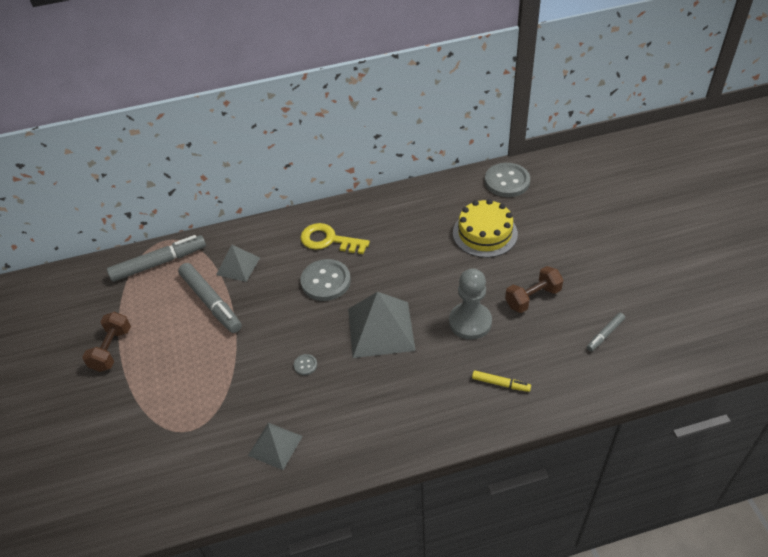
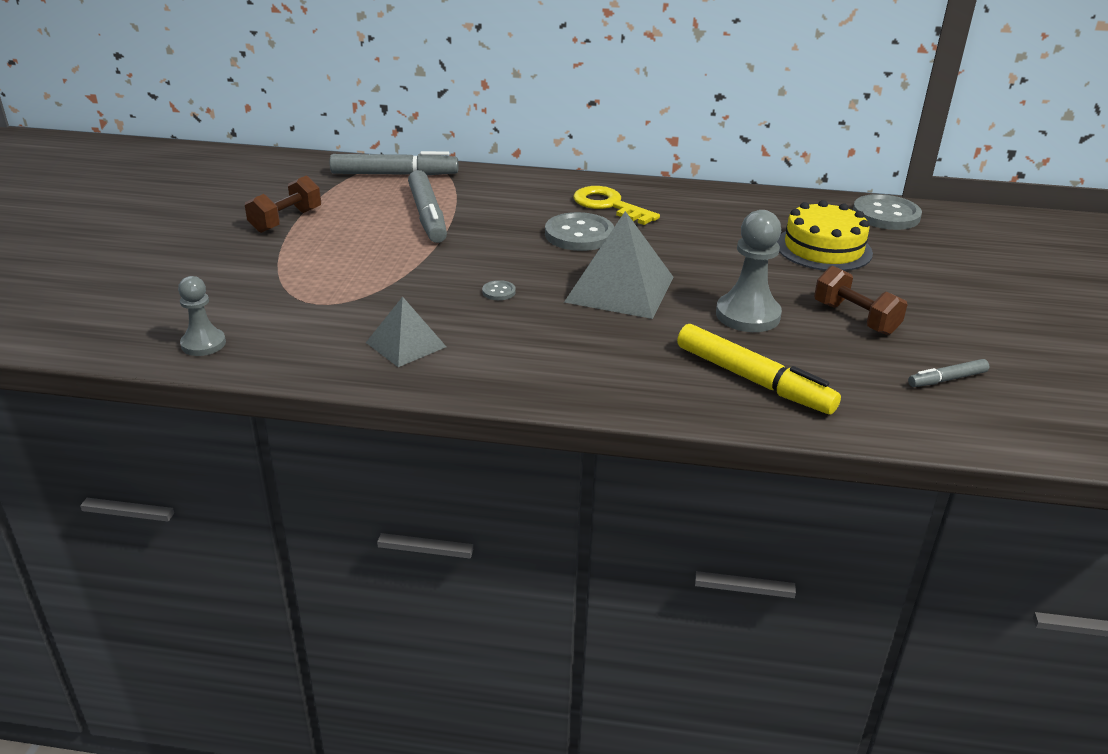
camera: 20 degrees right, 15 degrees down
grey pyramid [216,245,260,282] -> none
yellow marker [472,370,531,392] -> yellow marker [677,324,841,414], size x1.95
brown dumbbell [505,266,563,313] -> brown dumbbell turned 60 degrees clockwise [814,266,908,335]
none -> grey pawn [178,276,226,356]

